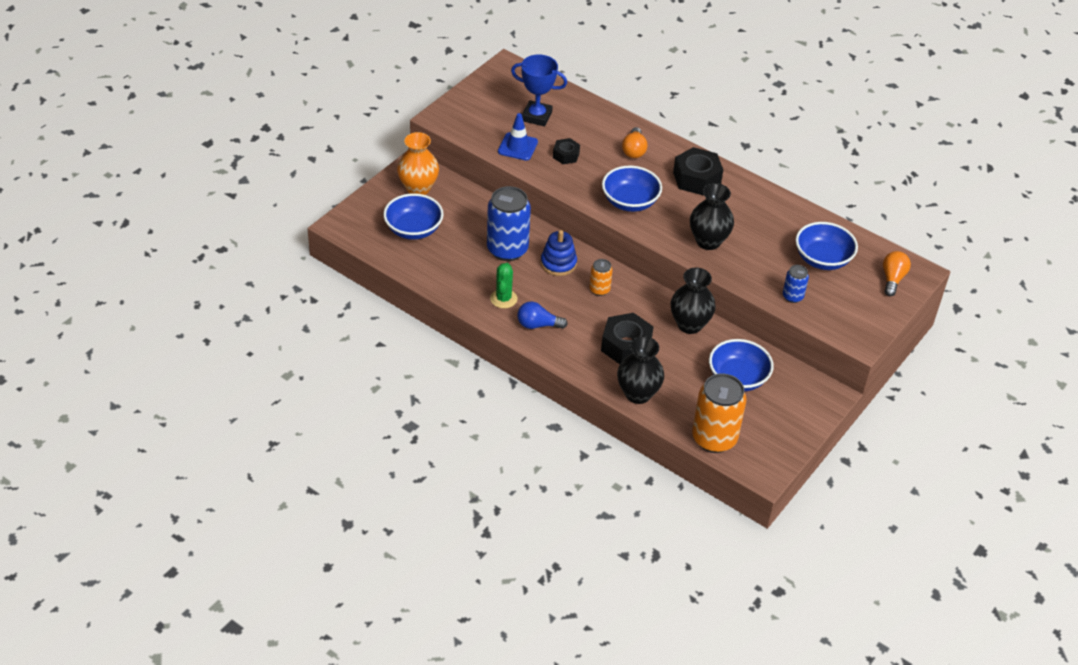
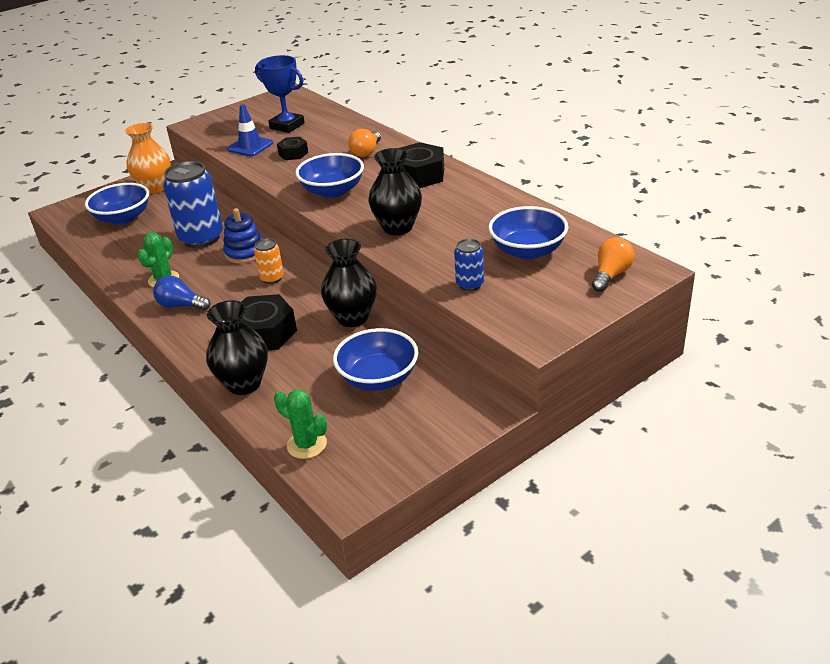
camera: 20 degrees right, 10 degrees down
orange can [692,373,746,453] -> green cactus [274,389,327,459]

